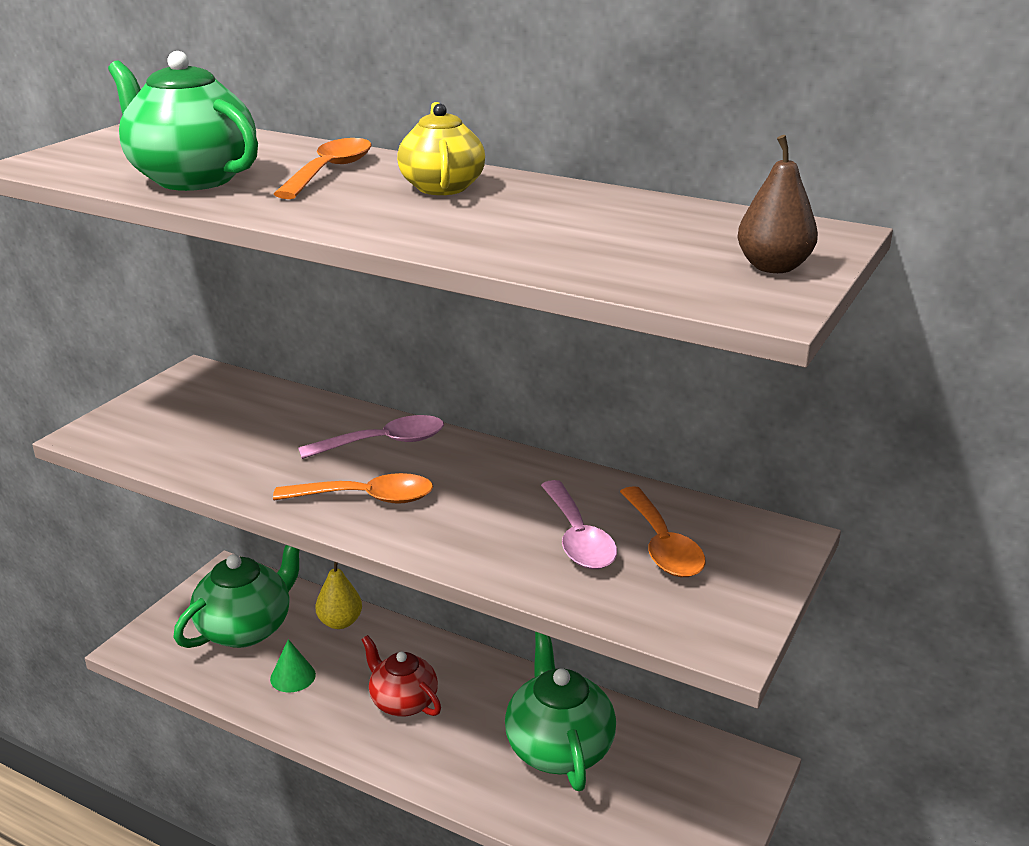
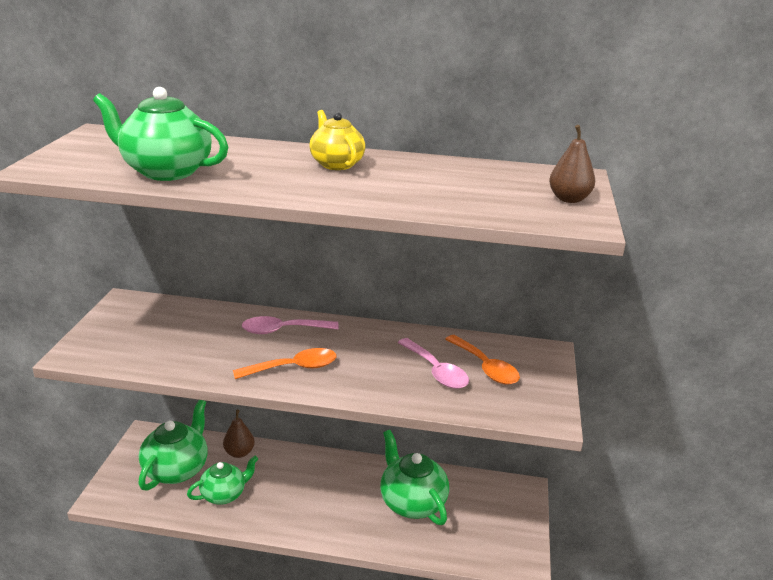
camera: 20 degrees left, 0 degrees up
green cone [270,639,316,693] -> green teapot [187,456,258,505]
orange spoon [274,138,372,199] -> none
pink spoon [298,415,444,459] -> pink spoon turned 150 degrees counterclockwise [242,316,339,334]
yellow pear [315,562,362,629] -> brown pear [223,410,255,458]
red teapot [361,635,441,717] -> none

